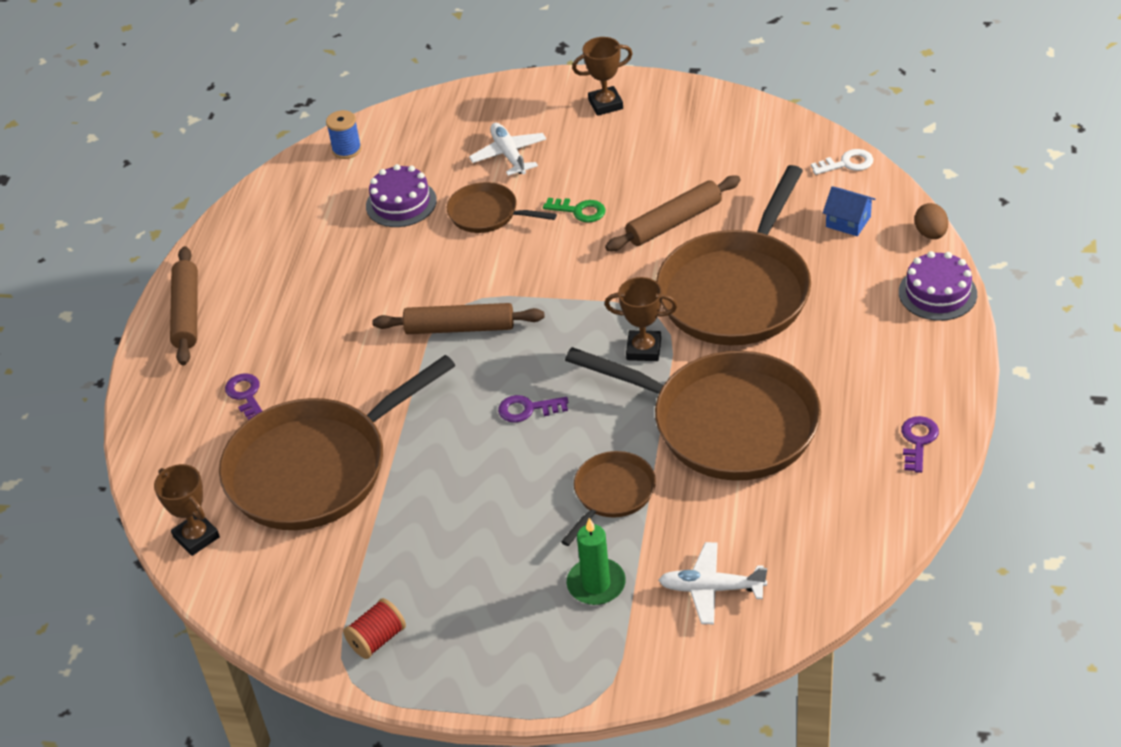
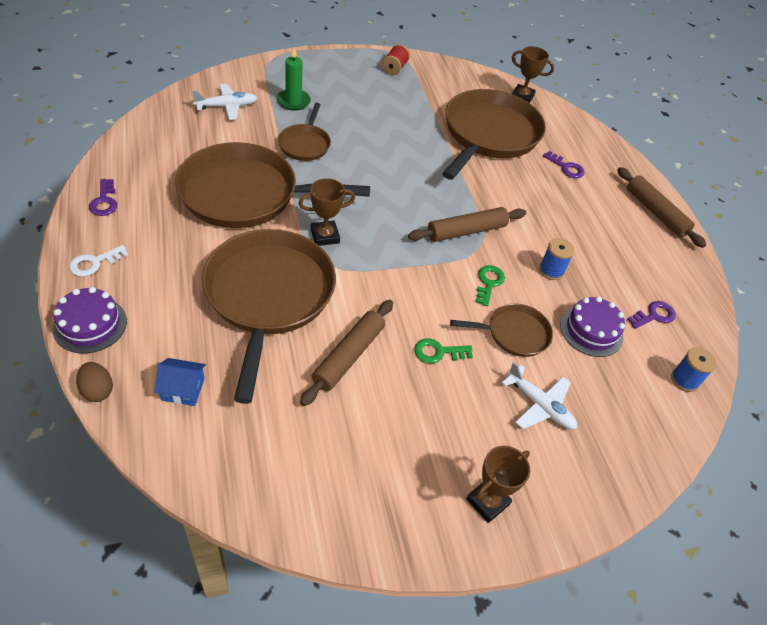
camera: 145 degrees right, 5 degrees up
purple key [498,395,568,423] -> purple key moved to [627,301,676,329]
white key [811,149,873,175] -> white key moved to [69,245,128,277]
none -> green key [476,265,505,306]
none -> blue spool [539,238,575,280]

